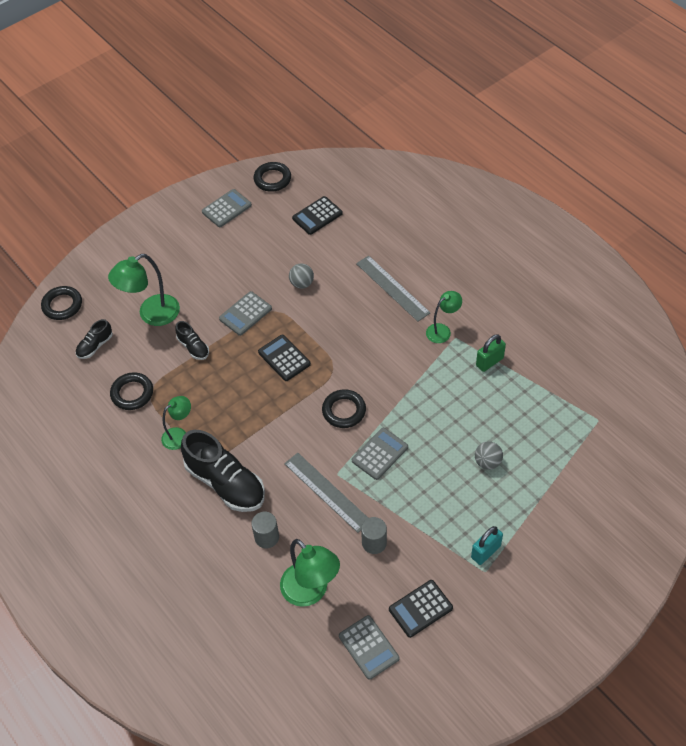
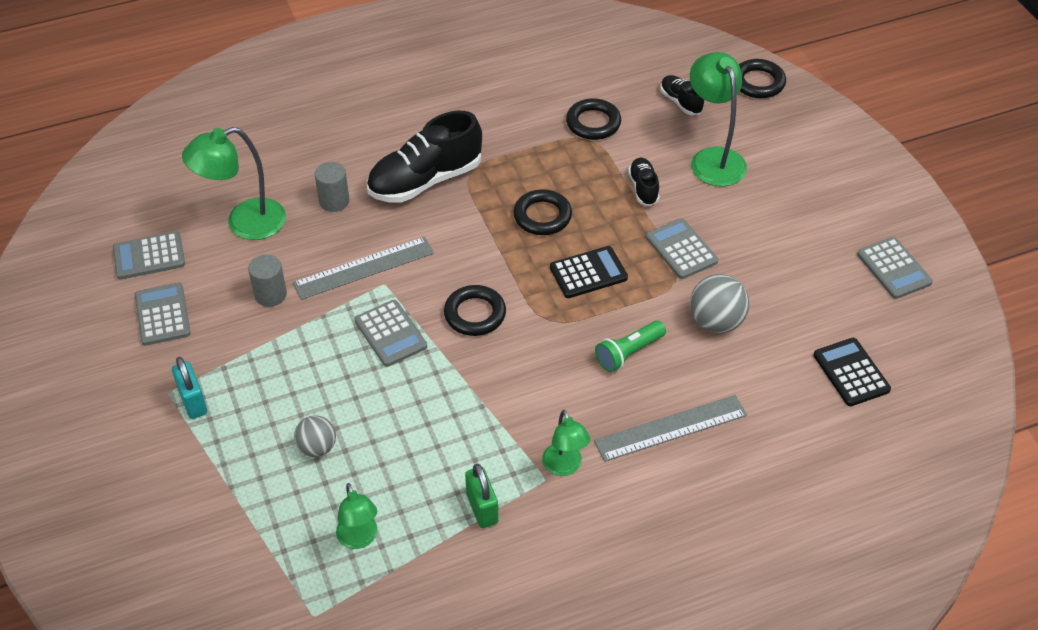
camera: 105 degrees right, 5 degrees down
green lamp [161,396,191,450] -> green lamp moved to [336,483,377,549]
black shoe [175,321,209,360] -> black shoe turned 105 degrees clockwise [628,158,659,206]
black ring [254,162,291,192] -> black ring moved to [513,189,572,235]
grey ball [289,264,314,289] -> grey ball [690,274,749,333], size x1.52
black calculator [389,580,453,638] -> grey calculator [135,283,190,346]
none -> green flashlight [595,320,666,372]

